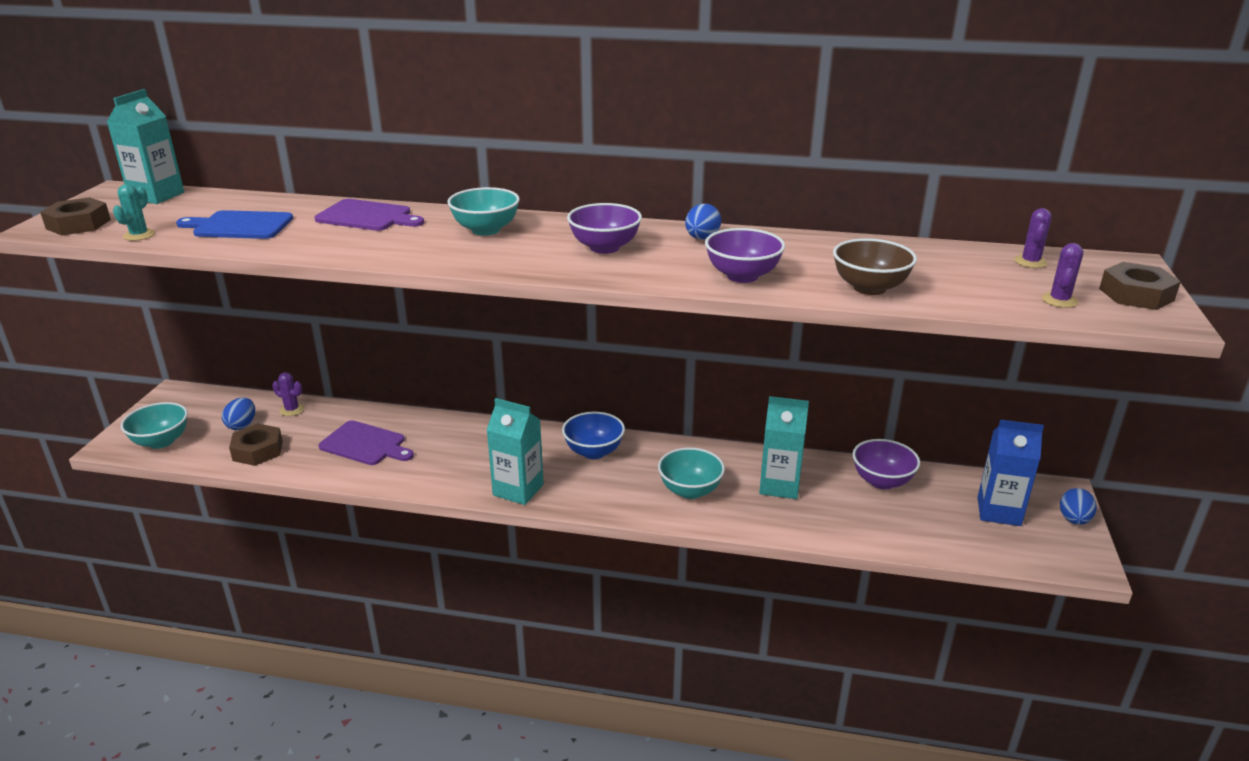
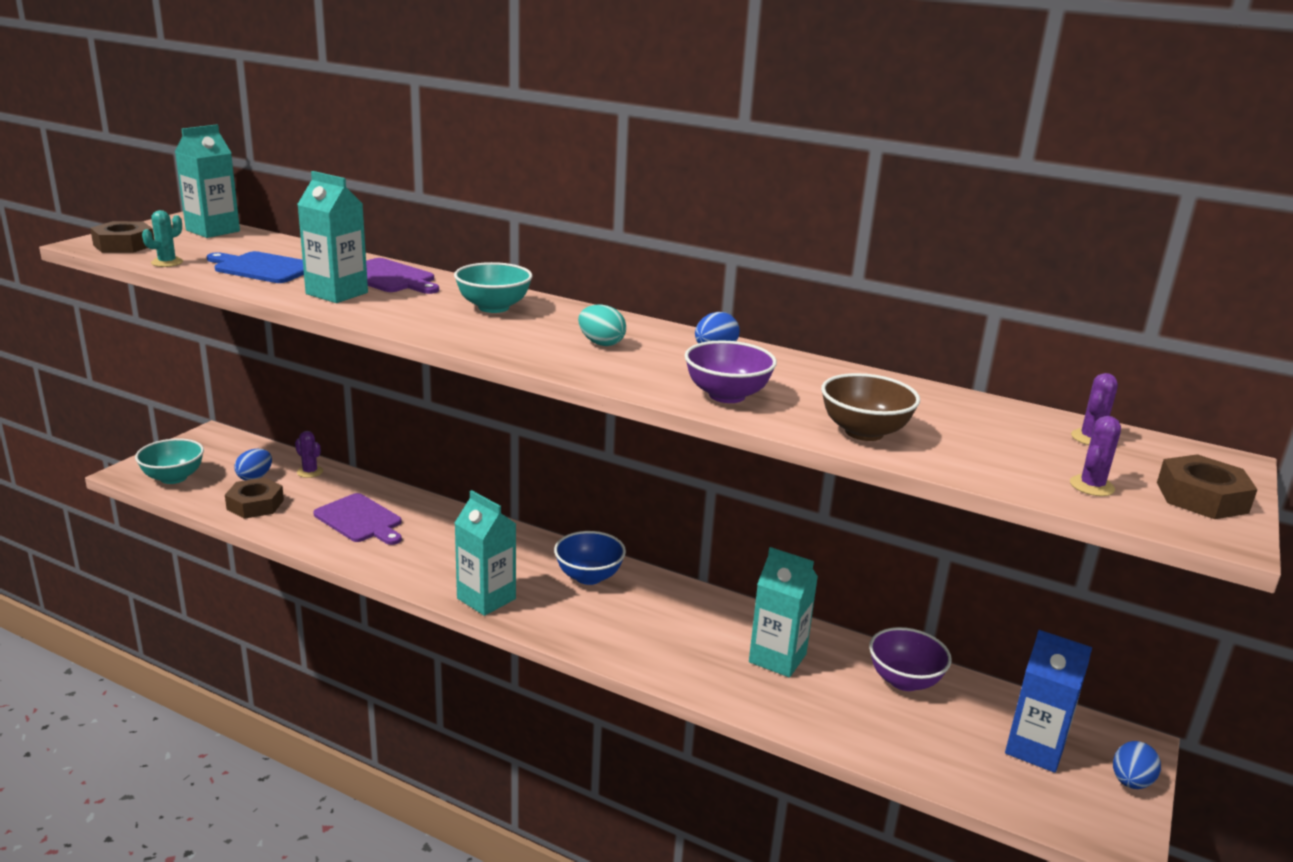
camera: 15 degrees right, 5 degrees down
purple bowl [567,203,642,254] -> turquoise egg [578,305,626,346]
turquoise bowl [658,447,725,499] -> none
none -> turquoise carton [297,171,368,303]

